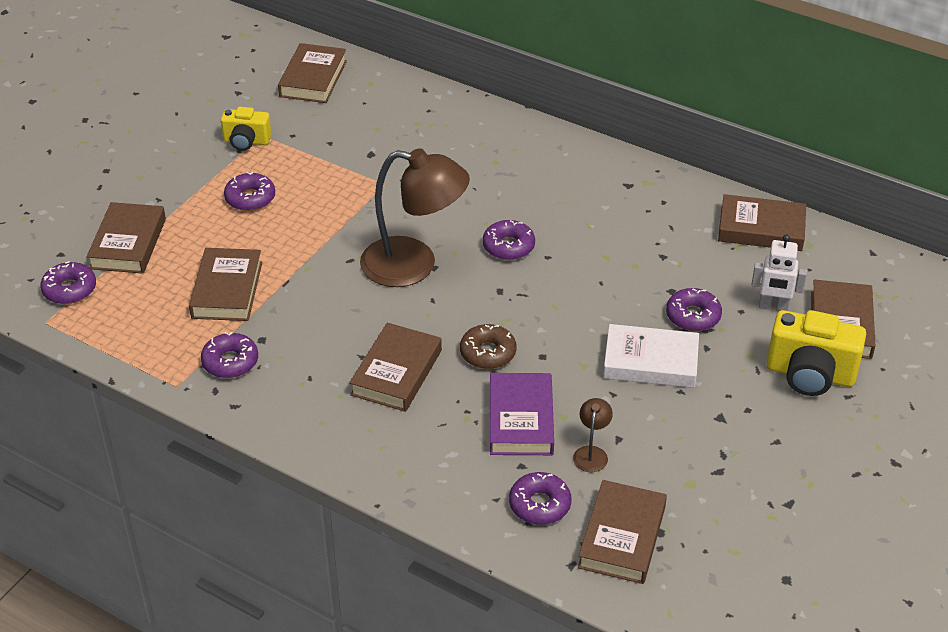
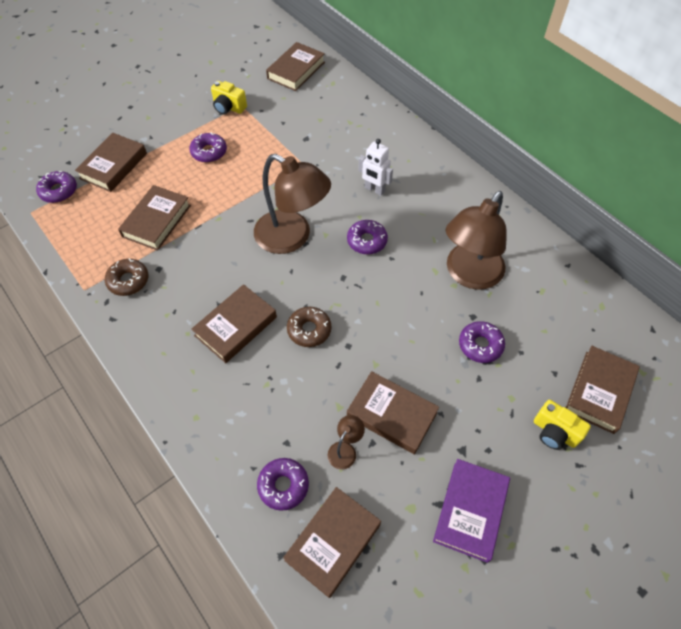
camera: 20 degrees right, 15 degrees up
purple donut [201,332,258,378] -> brown donut [105,258,148,296]
purple book [490,373,554,455] -> purple book moved to [433,459,510,563]
white book [603,324,699,388] -> none
brown book [718,194,806,251] -> brown book moved to [347,371,439,454]
white robot [751,235,807,311] -> white robot moved to [358,139,393,196]
yellow camera [766,310,866,396] -> yellow camera [534,400,591,450], size x0.62
none -> brown lamp [445,191,507,290]

